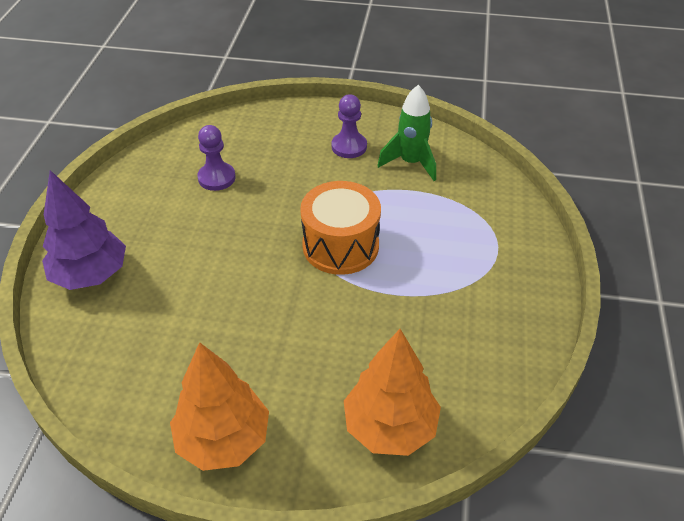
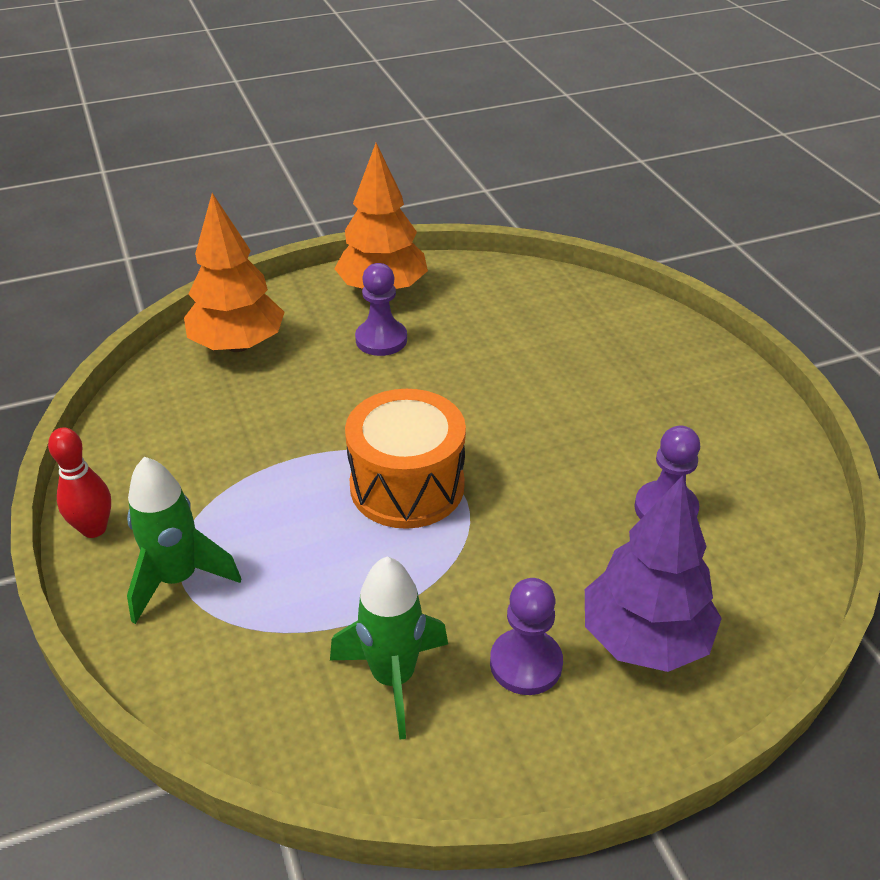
camera: 150 degrees right, 5 degrees down
purple tree [42,170,126,290] -> purple tree moved to [585,475,722,672]
none -> red bowling pin [48,428,111,538]
none -> green rocket [127,457,241,624]
none -> purple pawn [355,263,407,356]

